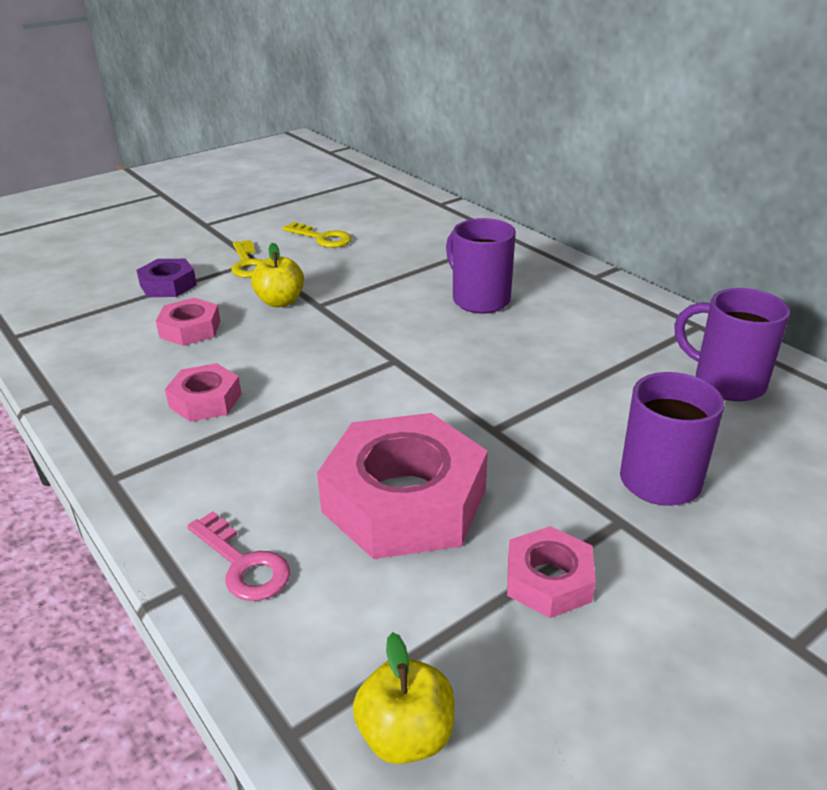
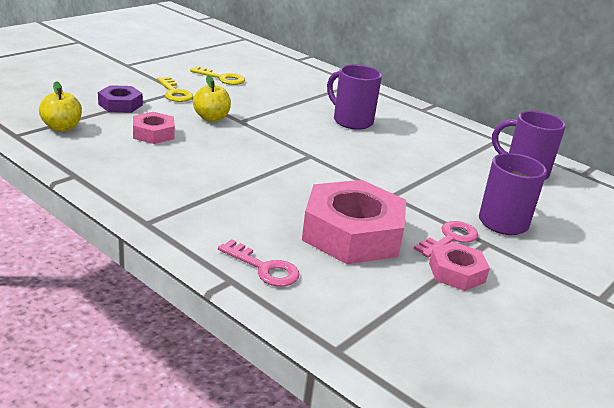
camera: 15 degrees left, 5 degrees down
pink nut [165,363,242,422] -> none
yellow apple [353,632,454,764] -> yellow apple moved to [39,81,82,132]
none -> pink key [414,221,478,258]

